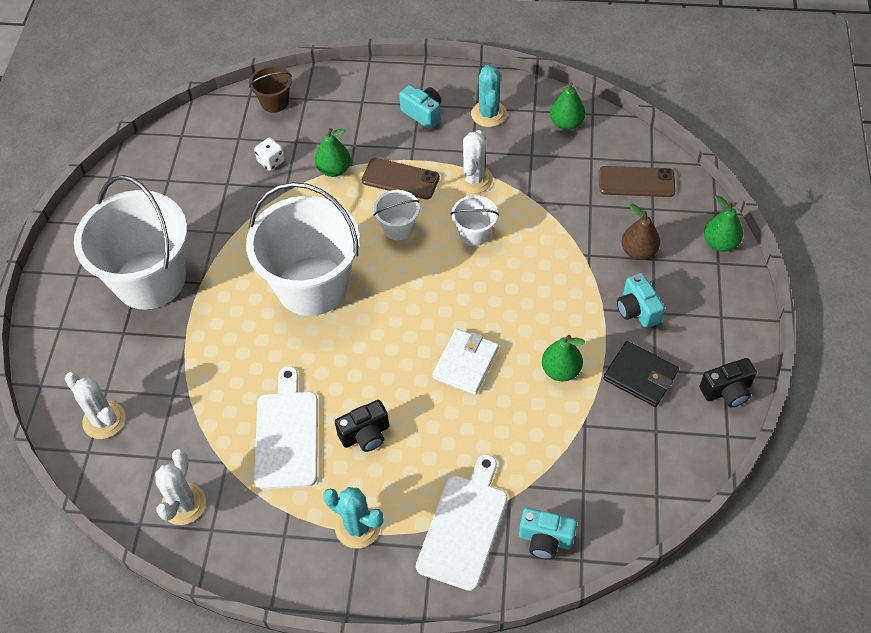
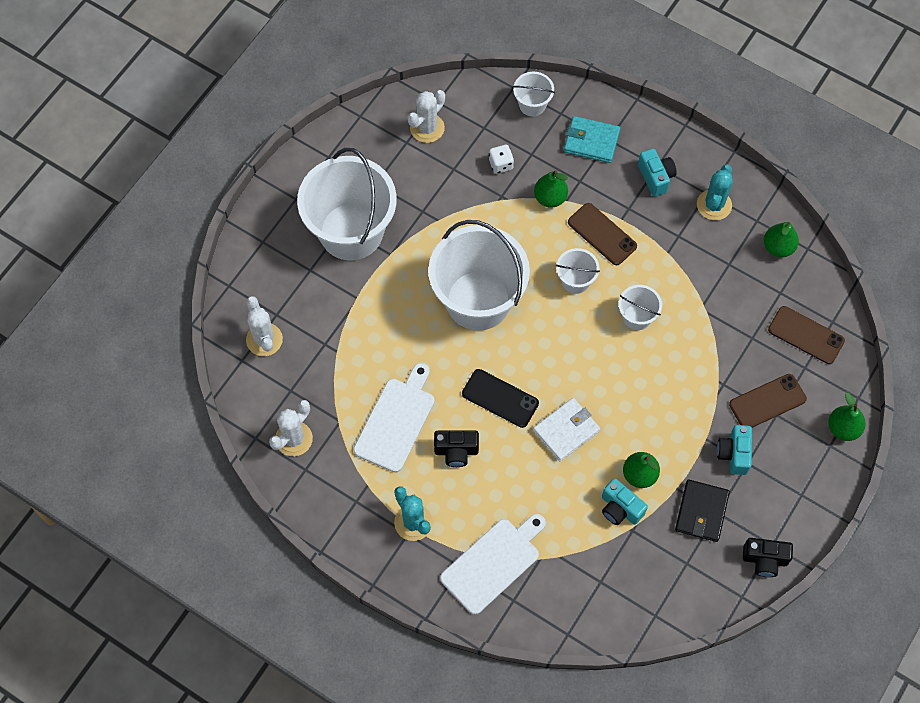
camera: 25 degrees right, 10 degrees up
brown bucket [249,66,292,113] -> white bucket [513,72,555,116]
white cactus [455,130,493,194] -> white cactus moved to [408,90,445,143]
turquoise camera [519,508,577,560] -> turquoise camera moved to [602,478,648,525]
black wallet [603,341,679,407] -> black wallet turned 45 degrees clockwise [675,480,730,542]
brown pear [621,204,660,260] -> brown phone [729,374,807,428]
none -> black phone [462,369,539,428]
none -> turquoise wallet [564,116,620,163]

